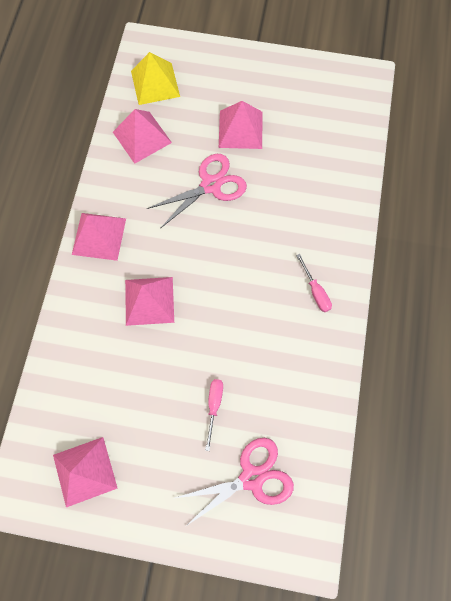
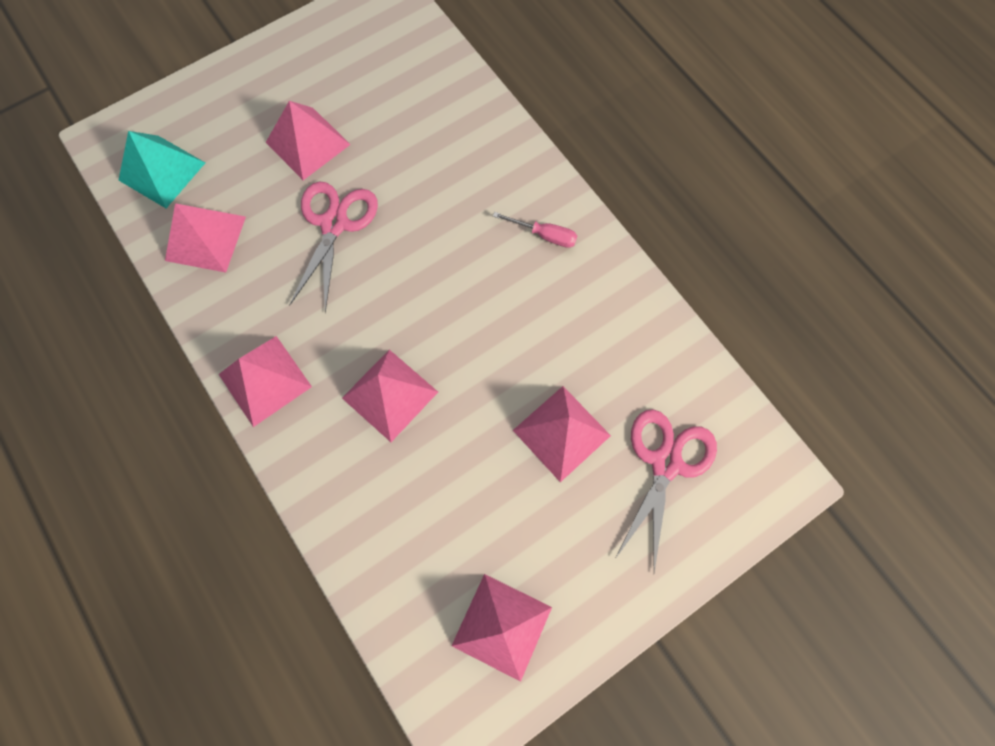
camera: 45 degrees left, 0 degrees up
yellow pyramid [131,52,180,105] -> turquoise pyramid [119,131,205,208]
pink screwdriver [205,379,223,451] -> pink pyramid [513,386,611,482]

